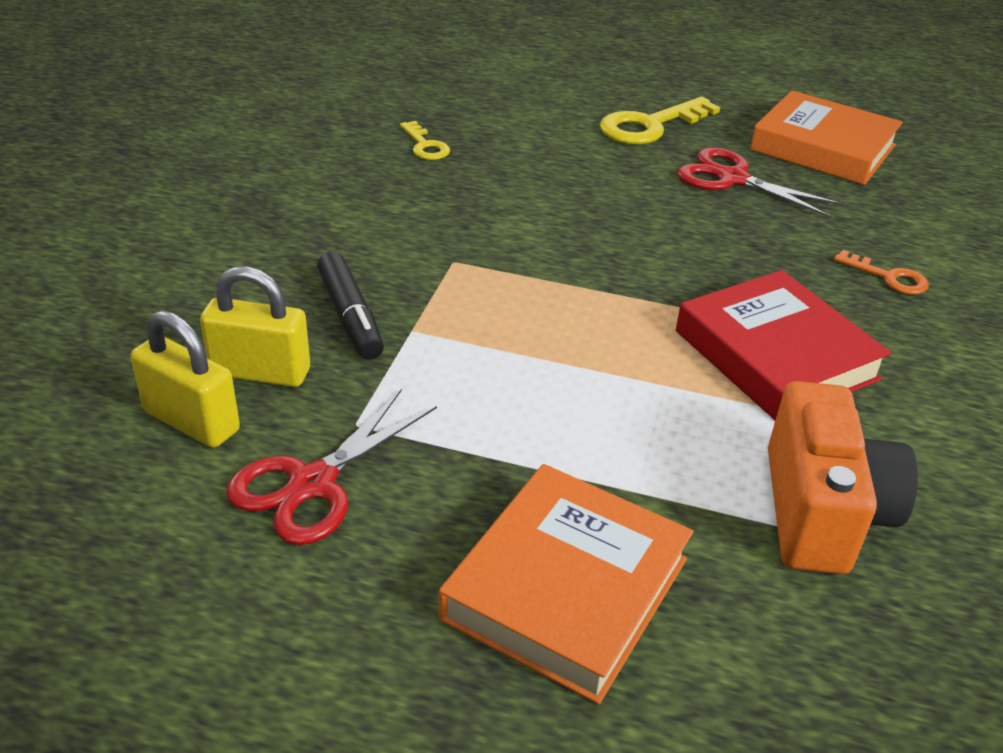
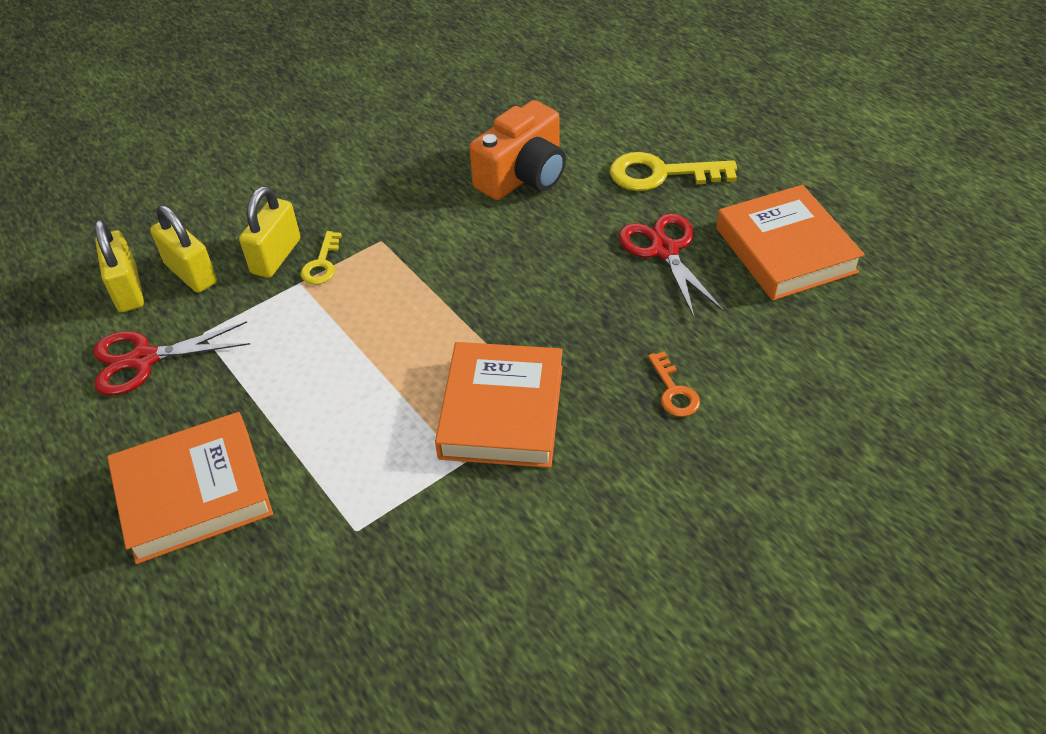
camera: 40 degrees right, 10 degrees up
black marker [317,252,384,360] -> yellow padlock [239,186,300,278]
yellow key [400,121,450,160] -> yellow key moved to [301,231,342,285]
red book [676,270,891,420] -> orange book [435,342,563,468]
orange camera [768,381,918,574] -> orange camera moved to [469,100,566,200]

